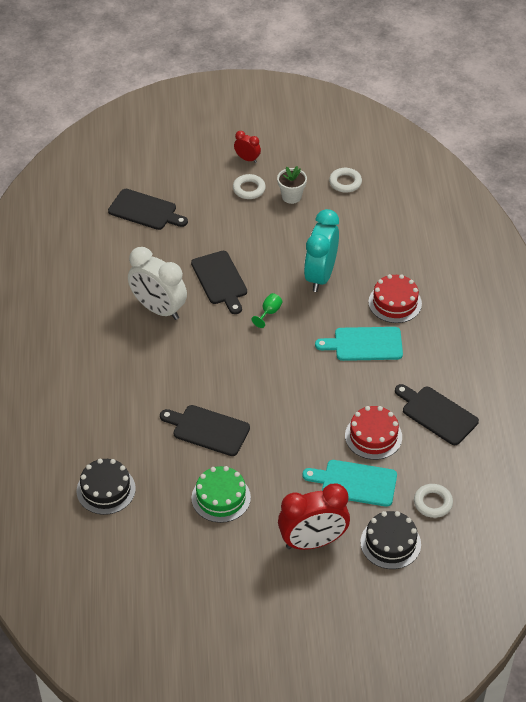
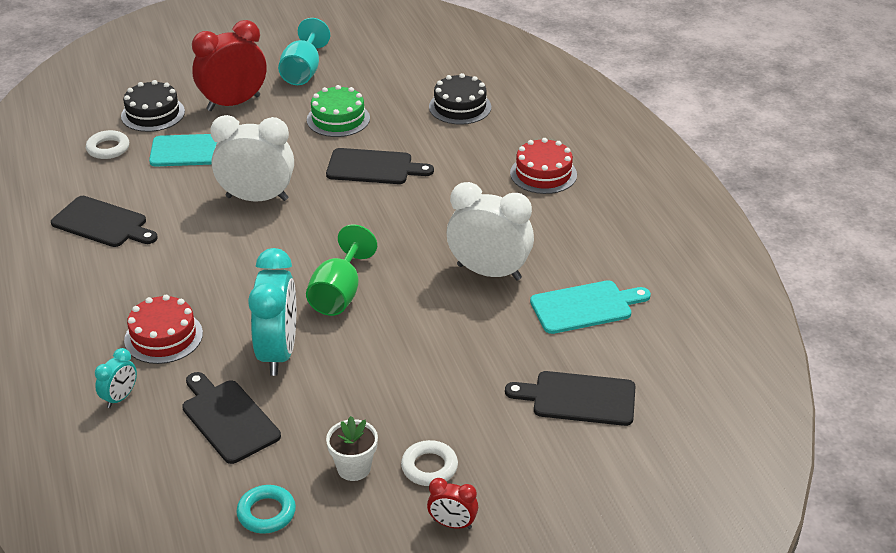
camera: 165 degrees right, 10 degrees down
black cutting board [191,251,247,314] -> black cutting board moved to [182,372,281,464]
green goblet [252,293,283,328] -> green goblet [306,224,377,316], size x1.98
turquoise cutting board [315,327,403,361] -> turquoise cutting board moved to [530,280,651,334]
white ring [329,168,362,193] -> turquoise ring [236,485,296,534]
red cake [345,406,402,460] -> red cake moved to [510,138,577,194]
none -> turquoise clock [95,348,137,408]
none -> white clock [210,115,294,202]
none -> turquoise goblet [278,18,330,85]

